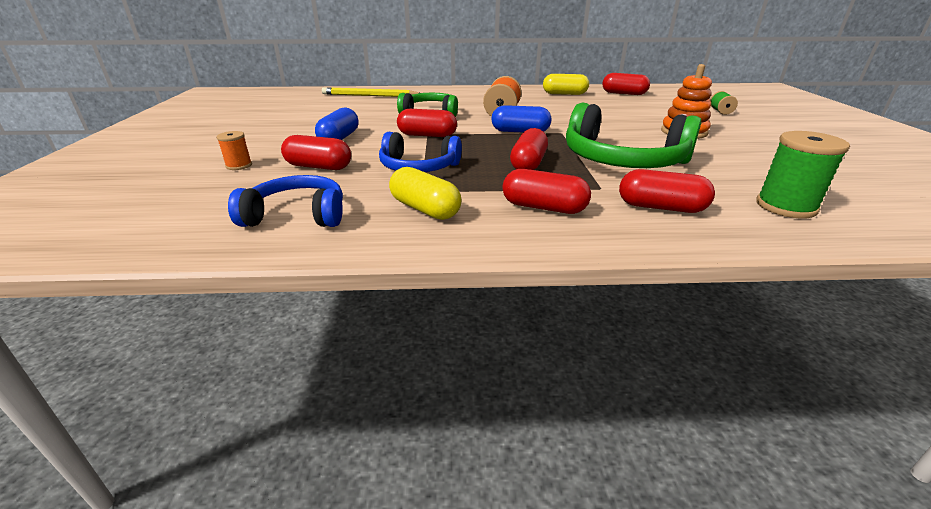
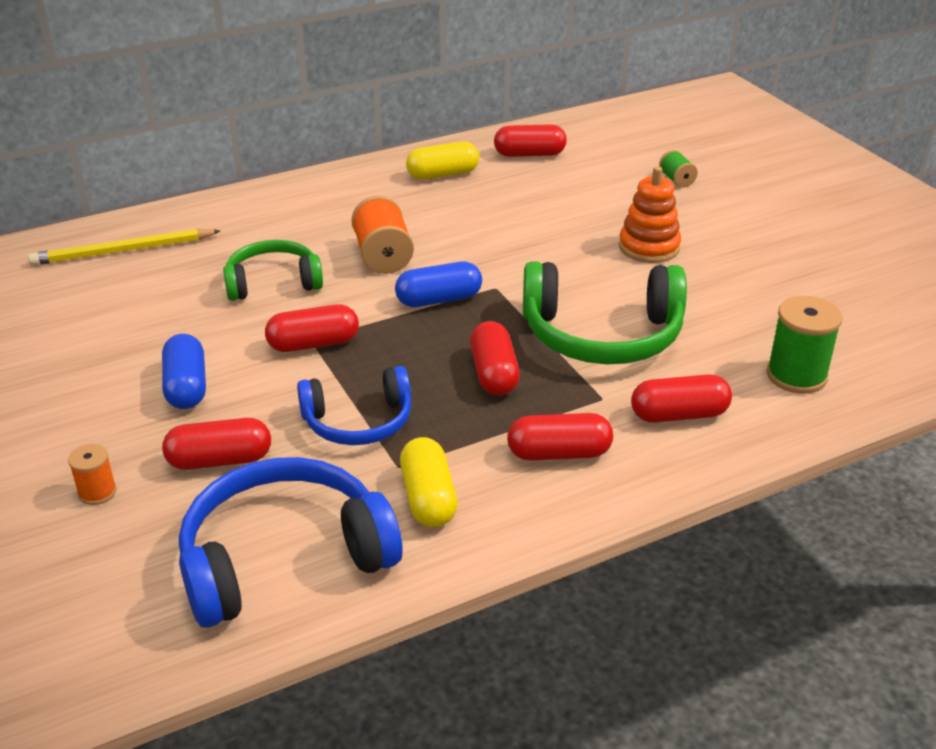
camera: 25 degrees left, 5 degrees up
blue headphones [228,175,343,227] -> blue headphones [179,457,402,628], size x1.61
yellow capsule [389,167,461,220] -> yellow capsule turned 60 degrees clockwise [400,437,458,527]

